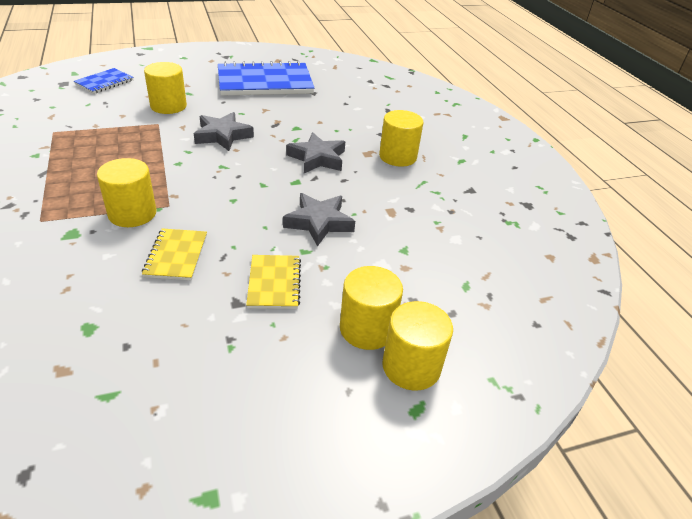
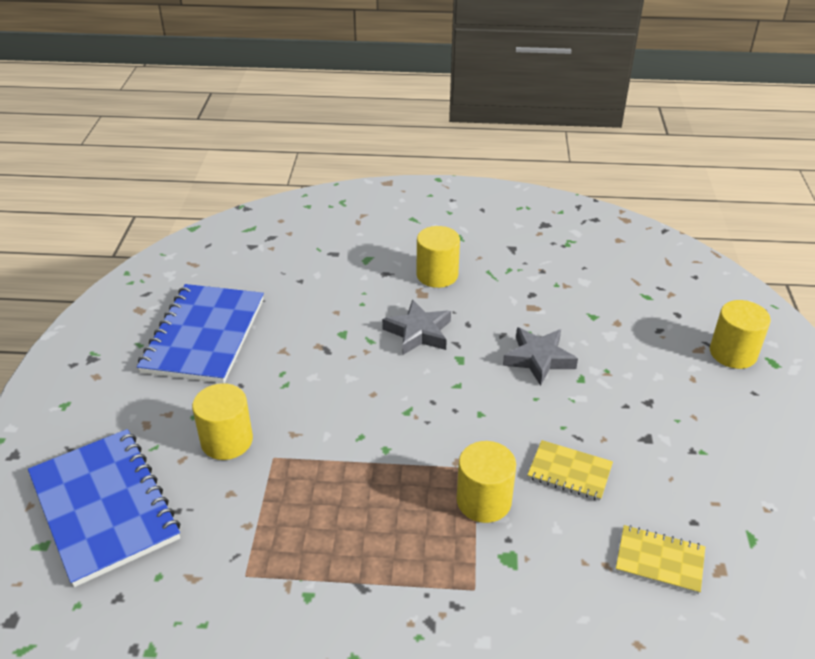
camera: 65 degrees left, 0 degrees up
blue notebook [74,68,133,94] -> blue notebook [28,429,180,587], size x2.03
grey star [194,112,254,151] -> none
yellow notebook [246,255,301,309] -> yellow notebook moved to [616,525,705,594]
yellow cylinder [340,266,403,350] -> none

